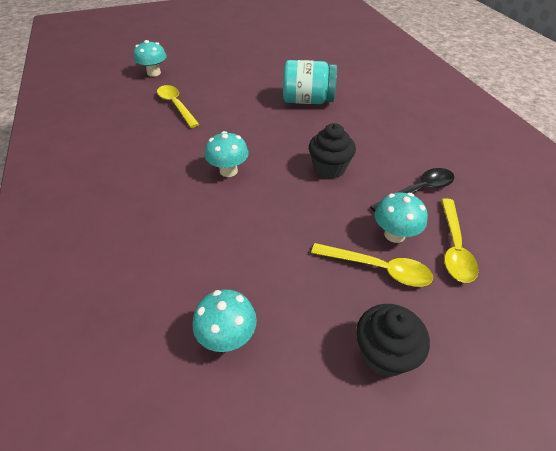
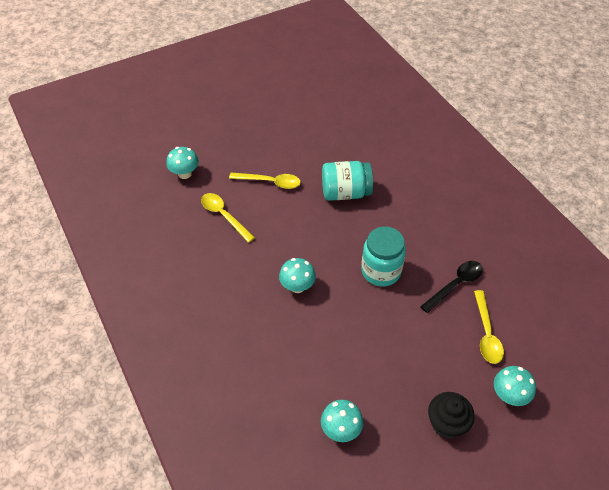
camera: 10 degrees left, 5 degrees up
black cupcake [309,123,356,179] -> turquoise jar [361,227,406,286]
yellow spoon [311,243,433,287] -> yellow spoon moved to [229,173,301,189]
turquoise mushroom [375,192,428,243] -> turquoise mushroom moved to [494,366,536,406]

